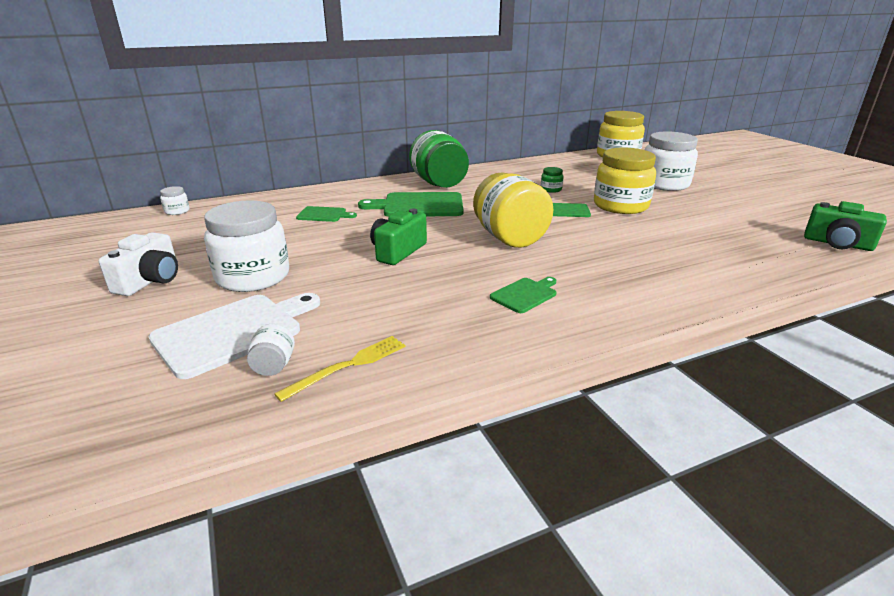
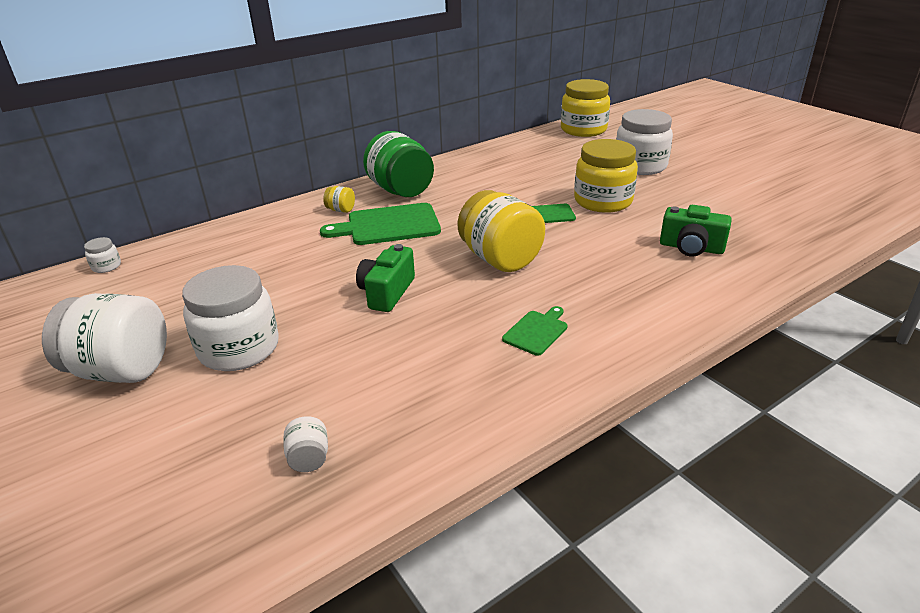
camera: 10 degrees left, 5 degrees up
white camera [98,232,178,296] -> white jar [42,293,167,383]
white cutting board [149,293,320,379] -> none
yellow fork [274,336,405,402] -> none
green cutting board [296,206,357,222] -> none
green jar [541,167,563,193] -> none
green camera [804,201,887,251] -> green camera moved to [660,205,732,257]
none -> yellow jar [323,186,355,213]

